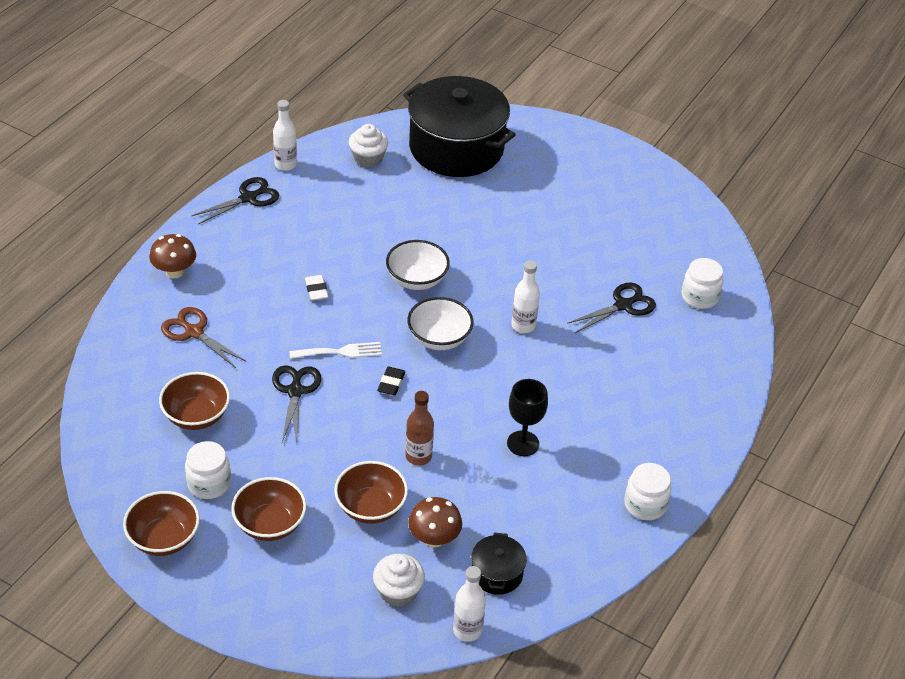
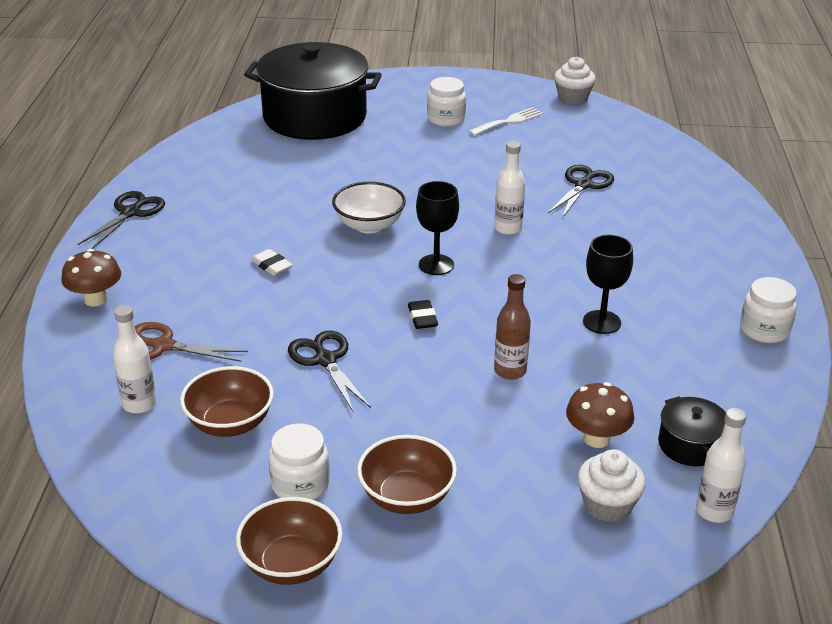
camera: 25 degrees left, 10 degrees down
white bottle [273,100,297,171] -> white bottle moved to [113,305,156,414]
white fork [289,342,382,359] -> white fork moved to [469,107,544,136]
brown bowl [334,461,408,524] -> none
white cupcake [349,124,388,168] -> white cupcake moved to [554,57,596,104]
white bowl [407,297,474,350] -> black goblet [416,181,459,275]
white jar [682,258,723,309] -> white jar moved to [427,77,466,127]

